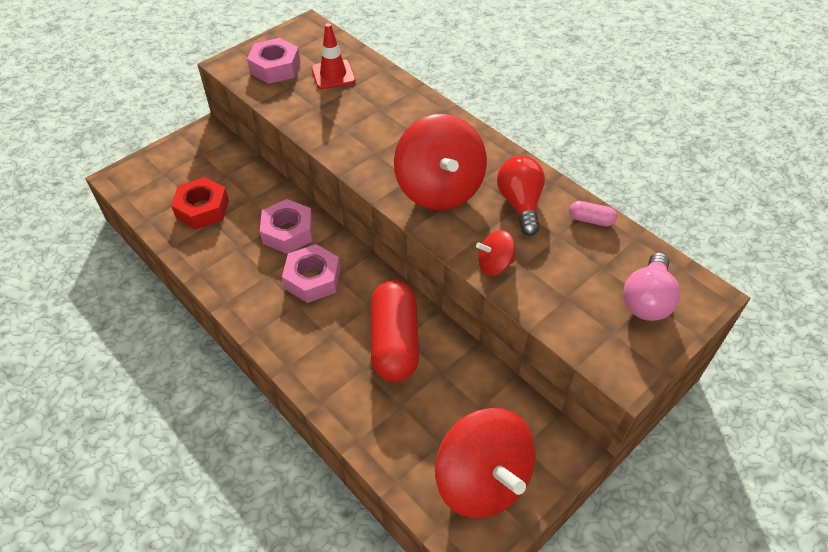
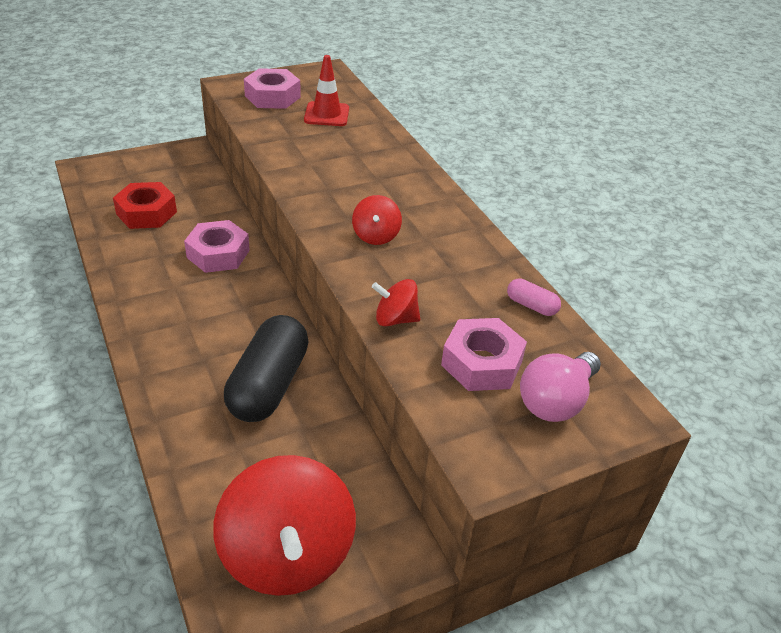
camera: 15 degrees right, 10 degrees down
pink nut [282,244,341,303] -> pink nut moved to [441,318,527,391]
red capsule [371,280,419,382] -> black capsule [224,315,309,422]
red spinning top [394,114,487,210] -> red spinning top [352,195,402,245], size x0.47
red light bulb [497,156,545,236] -> none

